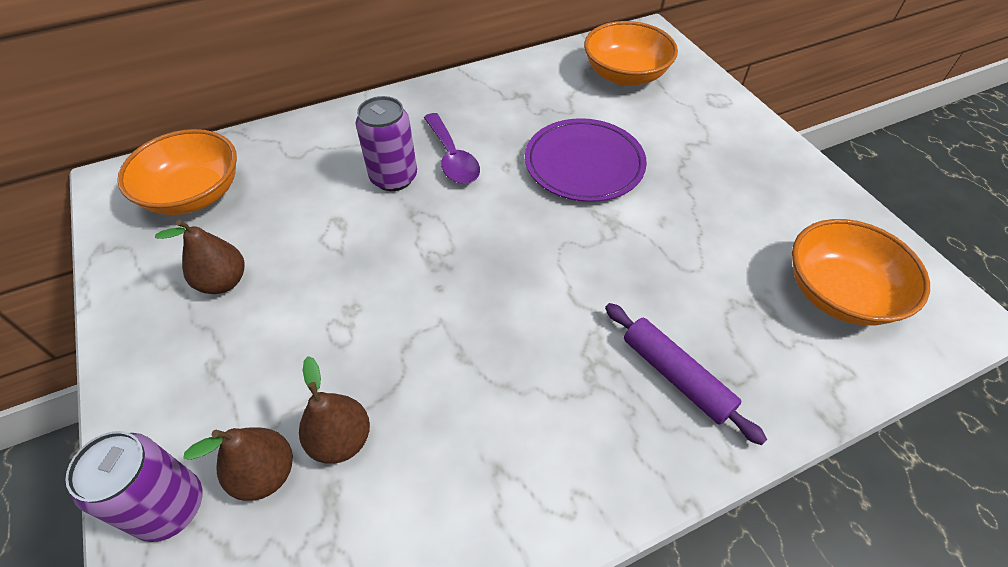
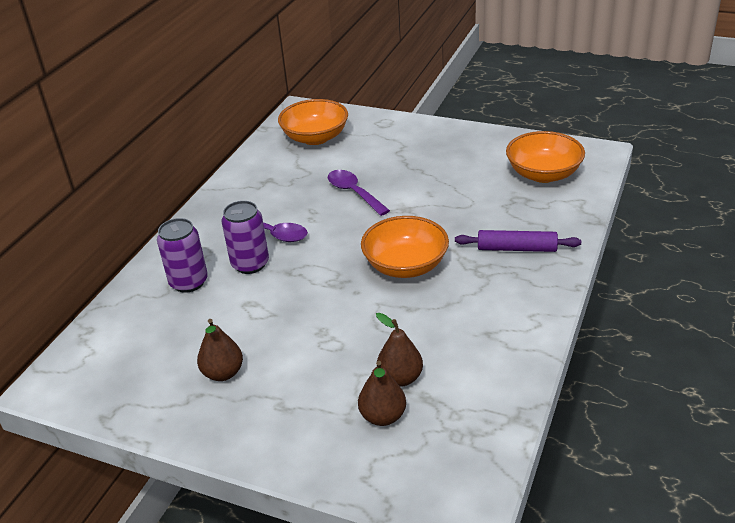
camera: 40 degrees left, 15 degrees down
purple can [65,431,202,542] -> purple can moved to [157,218,208,293]
orange bowl [117,129,237,215] -> orange bowl moved to [361,216,449,278]
purple plate [525,118,647,202] -> purple spoon [328,170,390,216]

